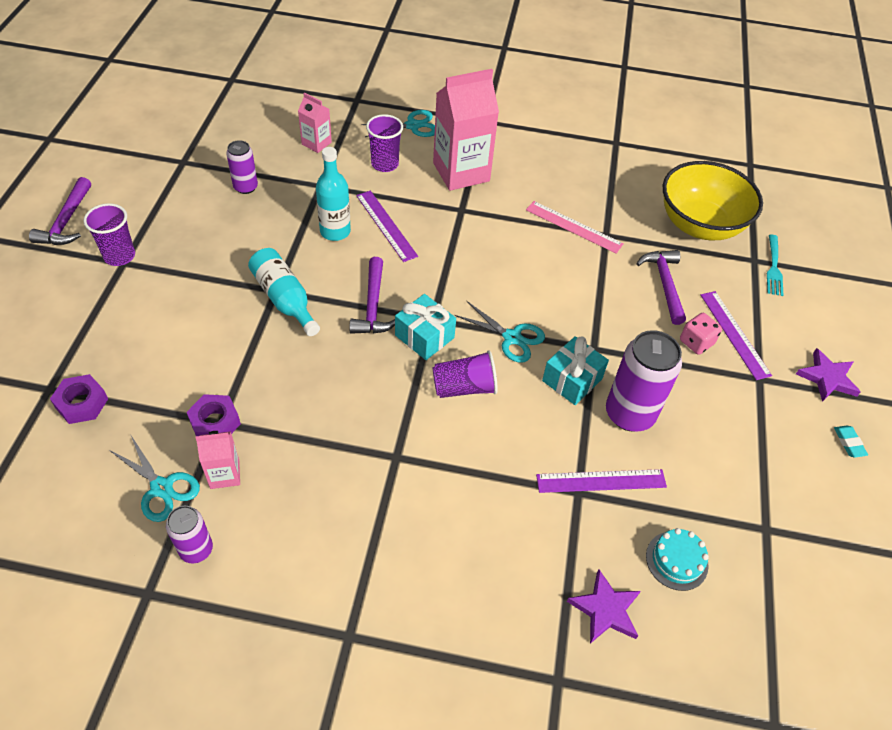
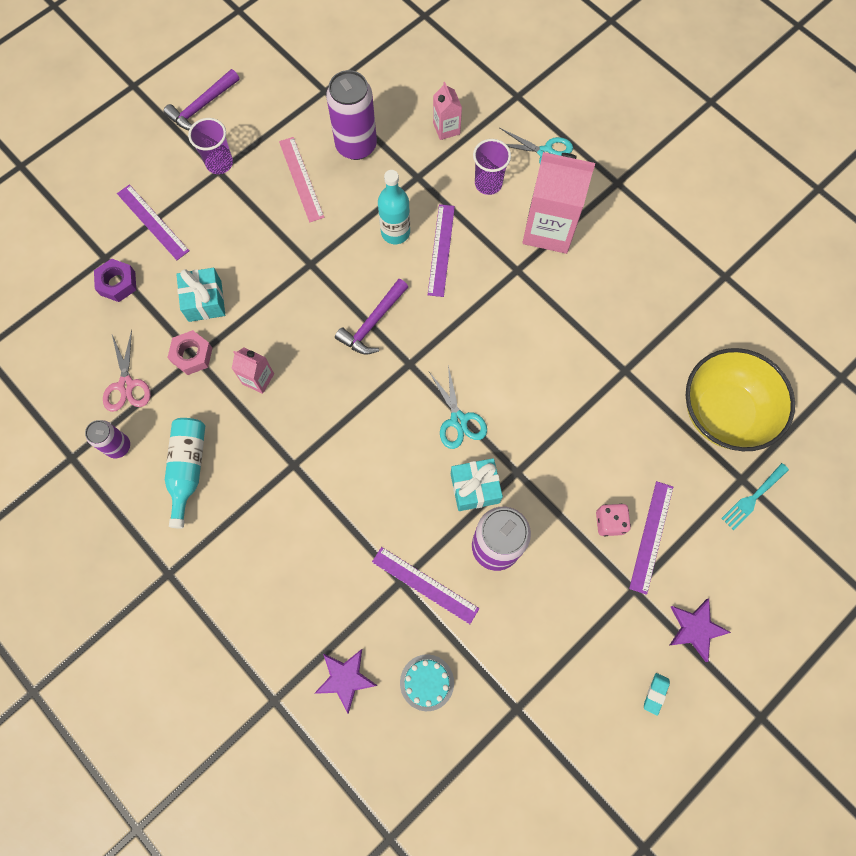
camera: 40 degrees right, 20 degrees up
turquoise scissors [109,434,200,522] -> pink scissors [103,330,151,412]
purple nut [187,394,241,436] -> pink nut [167,330,212,375]
pink carton [196,431,240,489] -> pink carton moved to [231,348,274,394]
purple can [226,140,258,194] -> purple can [326,70,377,160], size x1.77
turquoise bottle [248,248,320,336] -> turquoise bottle moved to [165,418,205,529]
turquoise gift [395,294,456,360] -> turquoise gift moved to [176,268,225,322]
purple cup [433,350,498,398] -> none
pink ruler [526,201,624,254] -> pink ruler moved to [279,137,324,222]
purple hammer [636,250,686,325] -> none
none -> purple ruler [117,184,189,260]

